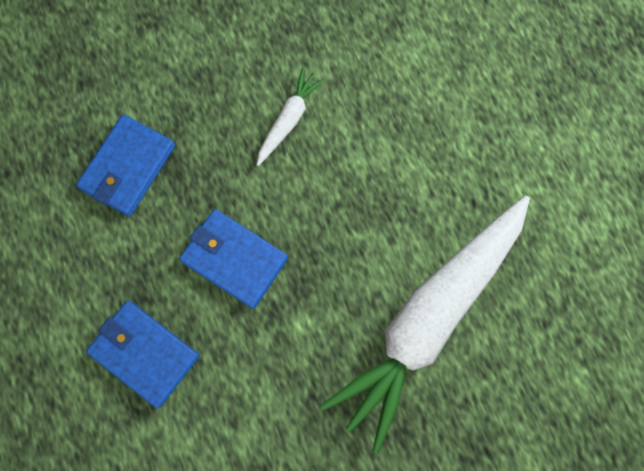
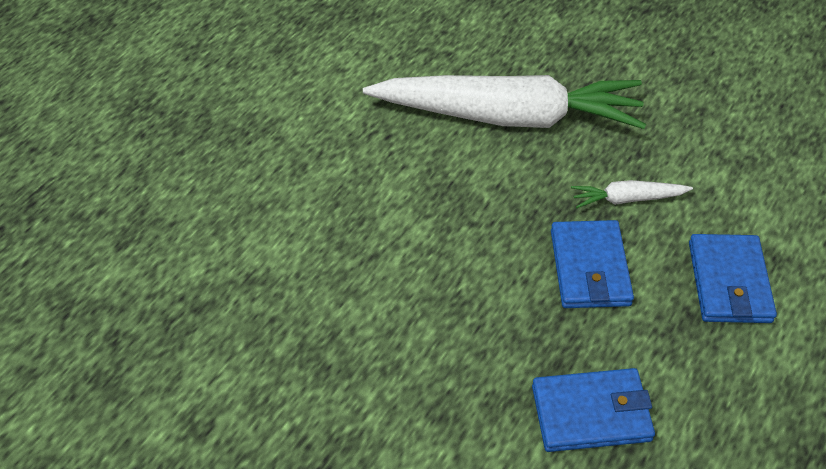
camera: 125 degrees left, 25 degrees down
white carrot [257,68,325,166] -> white carrot moved to [571,180,693,208]

